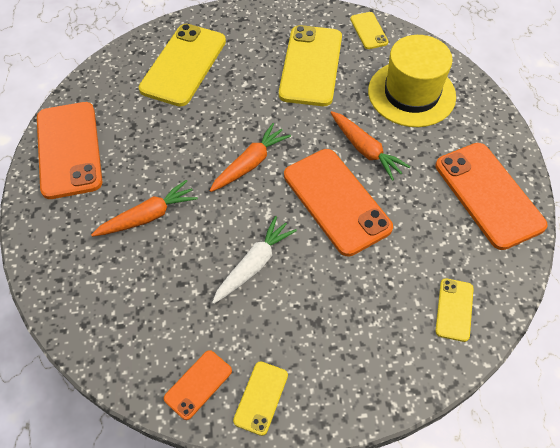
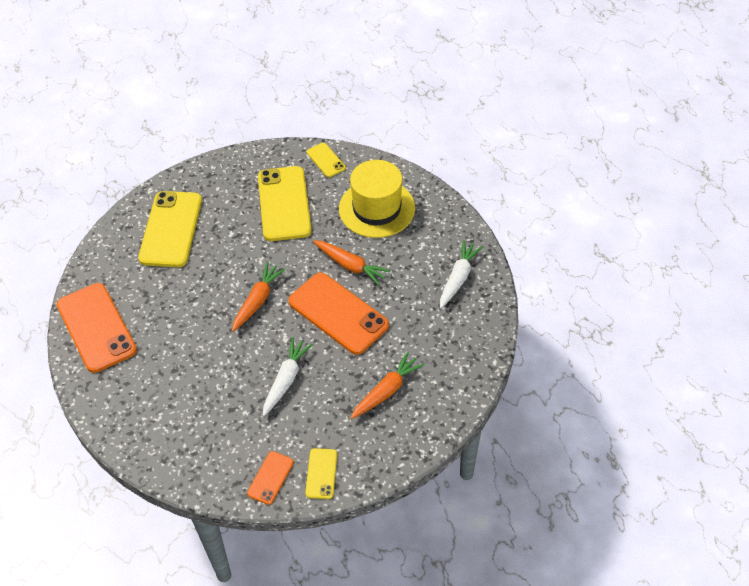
camera: 15 degrees left, 5 degrees down
orange carrot [91,180,198,237] -> orange carrot moved to [351,352,425,419]
yellow phone [435,278,474,342] -> none
orange phone [436,143,547,250] -> white carrot [440,240,483,309]

